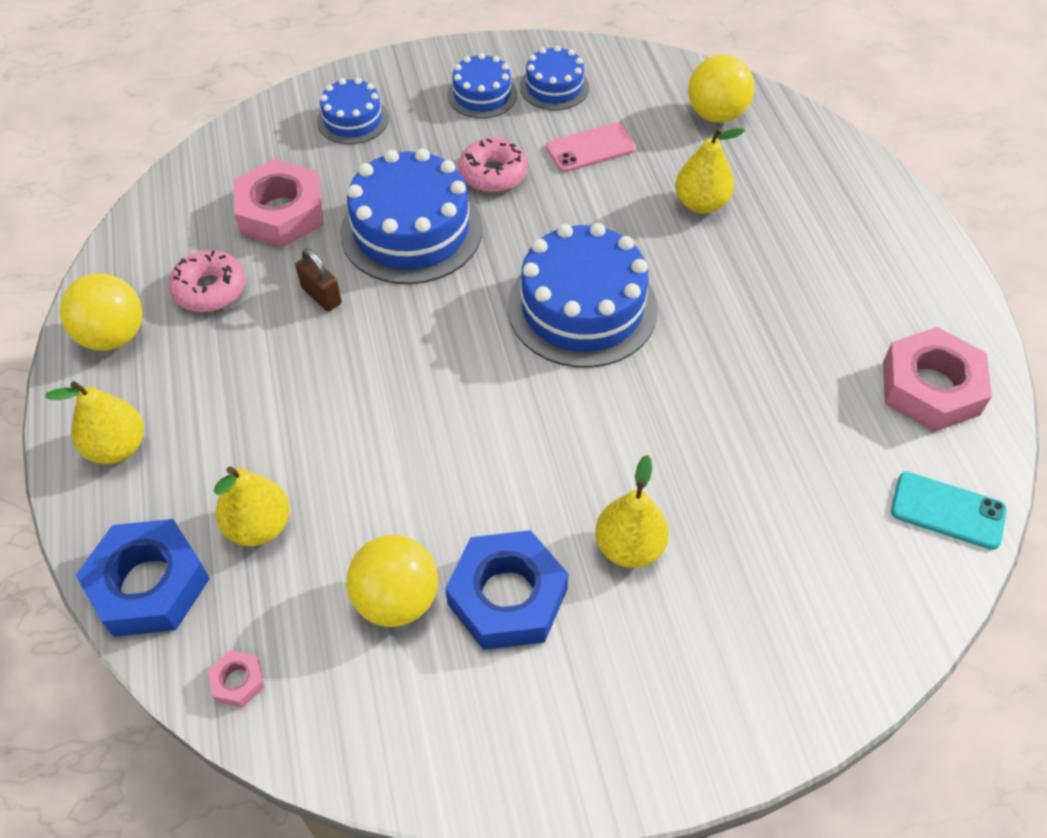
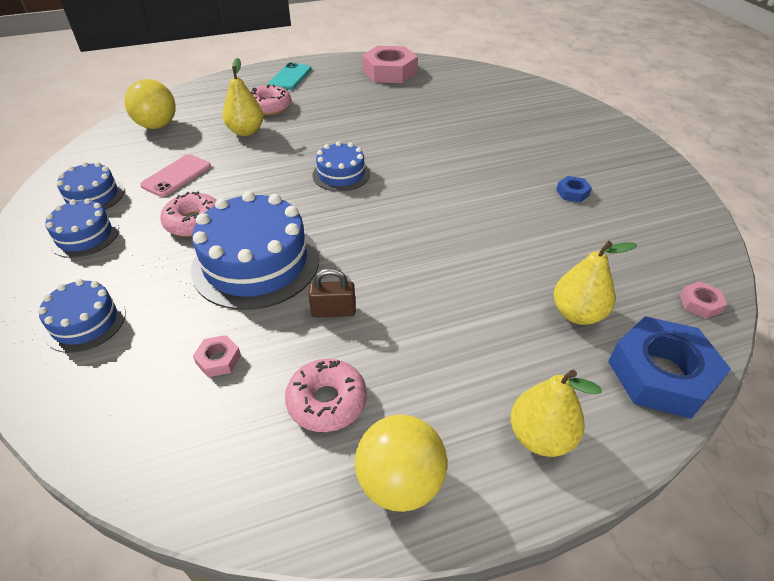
camera: 95 degrees left, 10 degrees down
pink nut [234,159,324,247] -> pink nut [193,335,241,377], size x0.44
brown padlock [295,248,342,311] -> brown padlock turned 45 degrees clockwise [308,268,356,318]
yellow ball [346,535,438,627] -> none
blue nut [445,530,568,650] -> blue nut [556,176,592,202], size x0.44
blue cake [508,223,658,368] -> blue cake [313,141,370,192], size x0.55
pink phone [546,123,636,172] -> pink phone turned 60 degrees clockwise [140,154,211,197]
yellow pear [595,455,669,568] -> none
turquoise phone [891,472,1007,550] -> turquoise phone moved to [268,63,312,90]
none -> pink donut [250,85,291,115]

